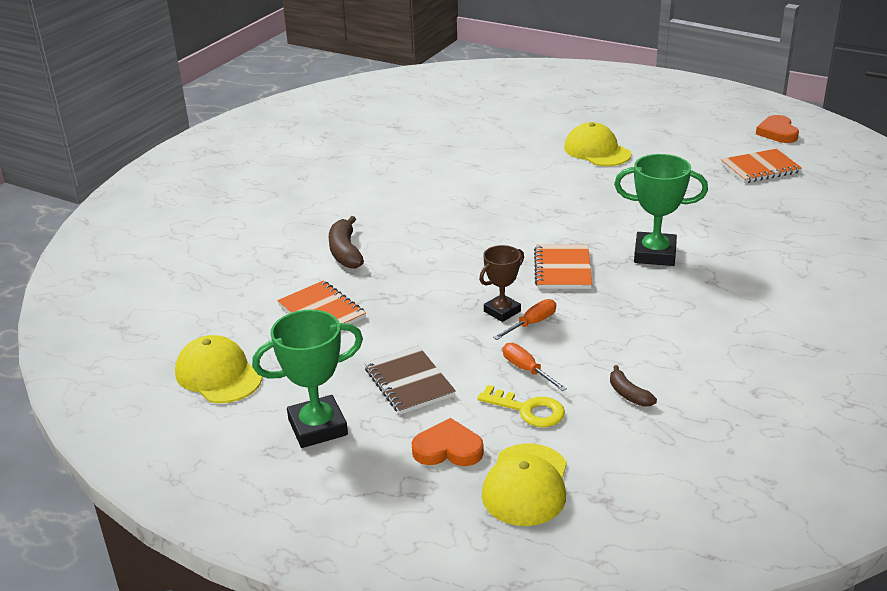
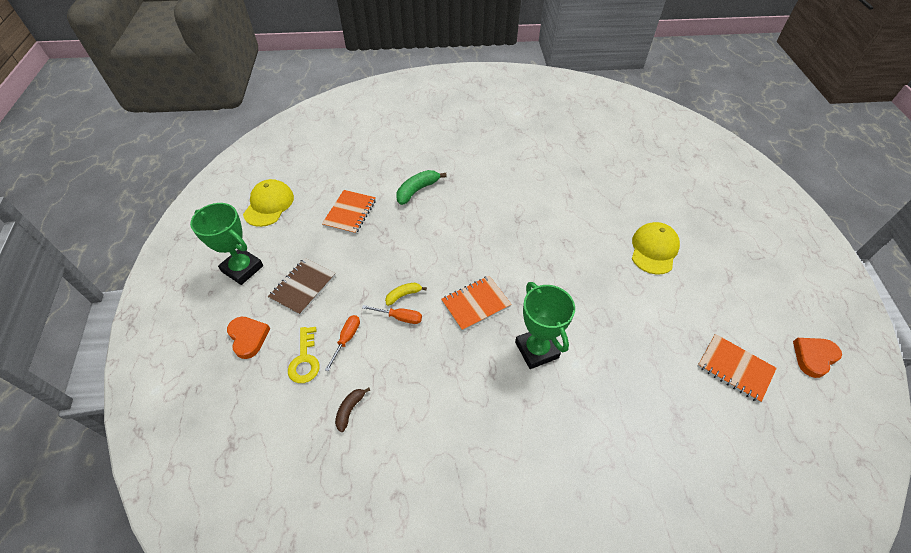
camera: 55 degrees right, 20 degrees up
brown banana [329,216,364,269] -> green banana [396,170,447,205]
brown trophy [479,245,524,322] -> yellow banana [385,283,427,306]
yellow cap [482,443,567,526] -> none

